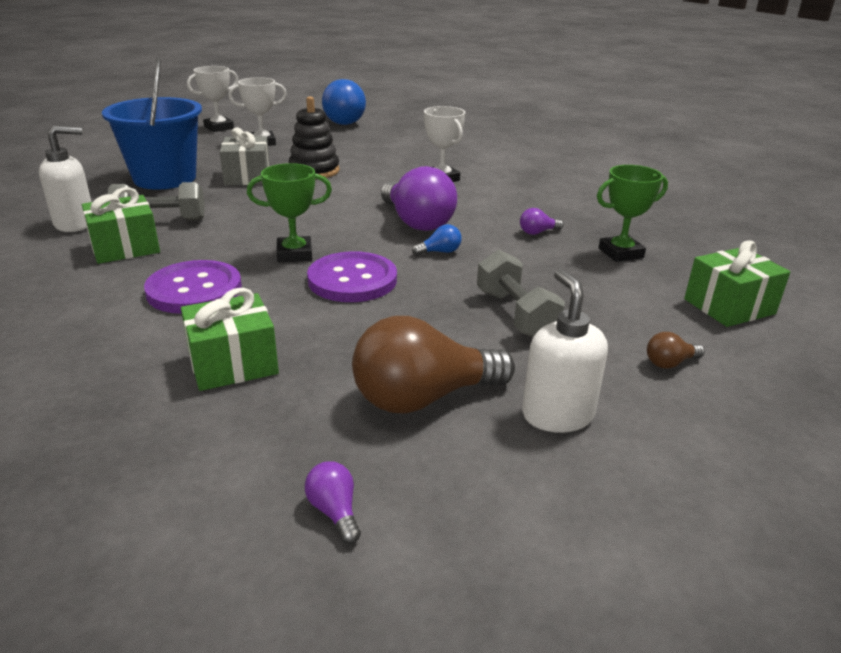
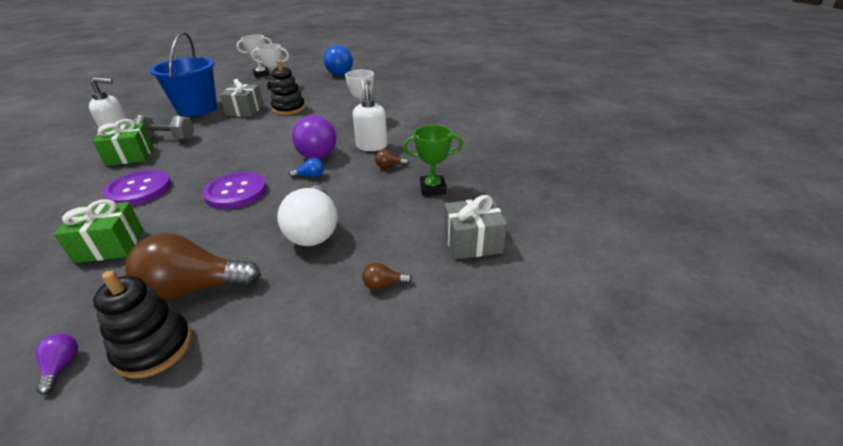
camera: 15 degrees right, 5 degrees up
green trophy [247,163,332,262] -> none
grey dumbbell [477,250,565,337] -> white light bulb [277,186,338,246]
purple light bulb [520,208,563,235] -> brown light bulb [375,149,409,168]
white soap dispenser [522,269,608,433] -> white soap dispenser moved to [353,80,388,151]
green gift [684,241,790,327] -> grey gift [444,195,507,260]
none -> black stacking toy [93,270,192,379]

